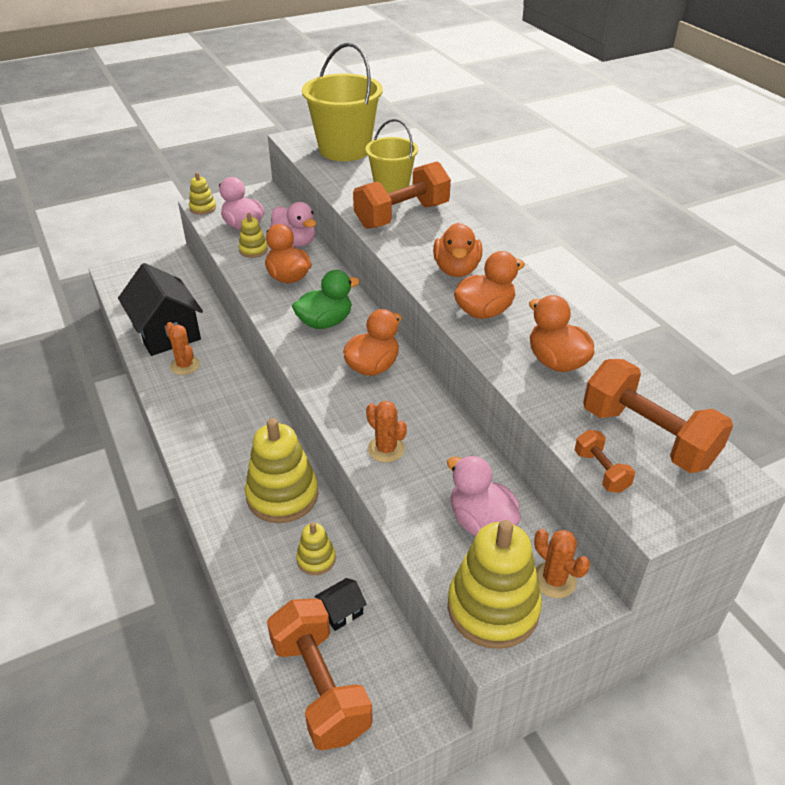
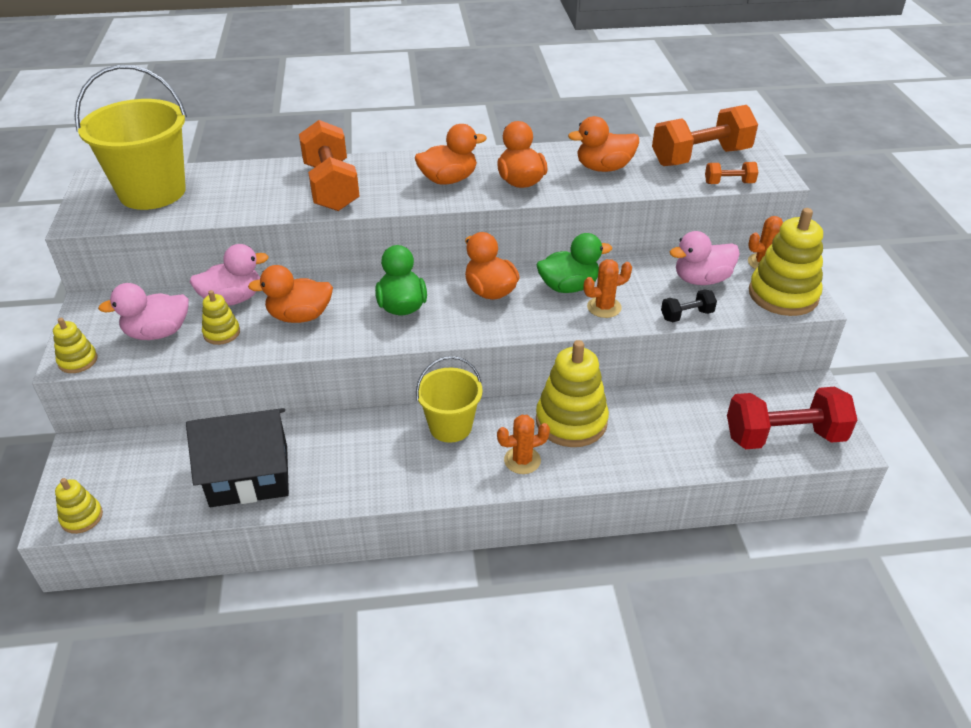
camera: 70 degrees left, 0 degrees up
orange cactus [165,322,200,375] -> orange cactus moved to [497,415,550,474]
orange dumbbell [267,598,373,751] -> red dumbbell [727,387,857,449]
yellow stacking toy [296,522,336,575] -> yellow stacking toy moved to [55,478,103,534]
black house [314,578,367,631] -> none
yellow bucket [365,119,418,193] -> yellow bucket moved to [416,356,483,443]
orange duck [433,222,483,277] -> orange duck turned 45 degrees counterclockwise [415,124,487,185]
none -> green duck [537,233,612,293]
none -> black dumbbell [661,289,717,322]

